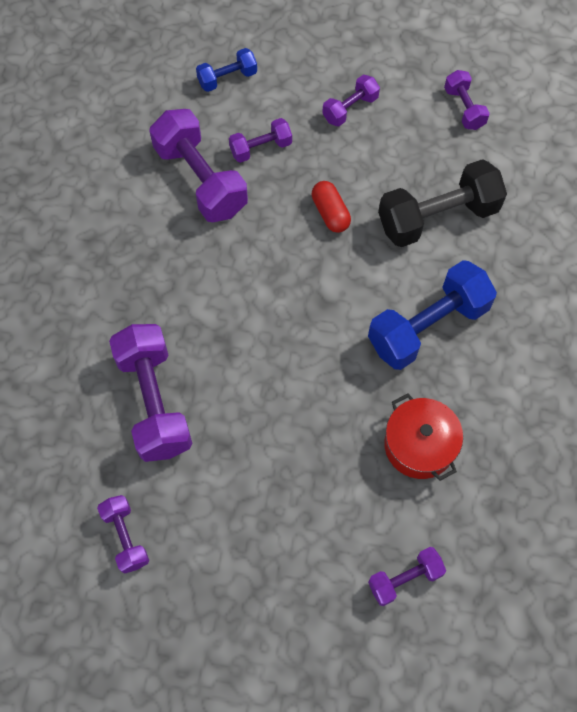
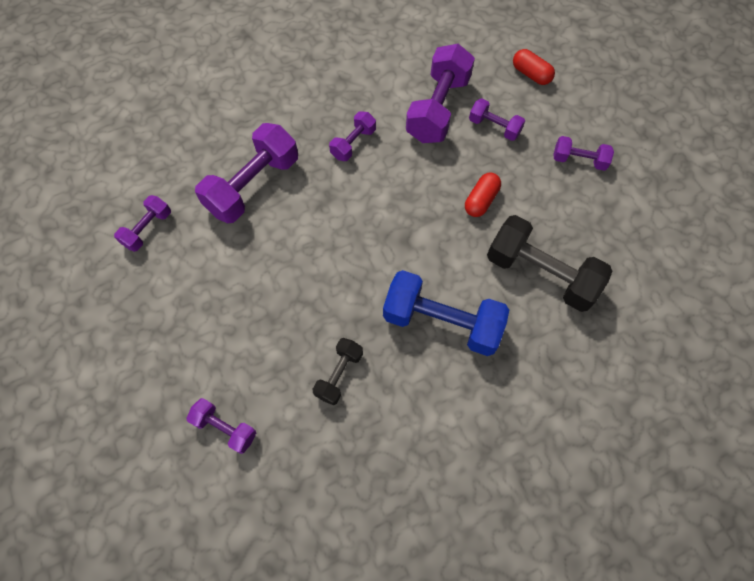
camera: 55 degrees right, 0 degrees up
blue dumbbell [196,48,257,92] -> red capsule [513,49,555,85]
red pot [384,393,463,481] -> black dumbbell [312,338,363,405]
purple dumbbell [444,70,490,130] -> purple dumbbell moved to [329,111,376,161]

